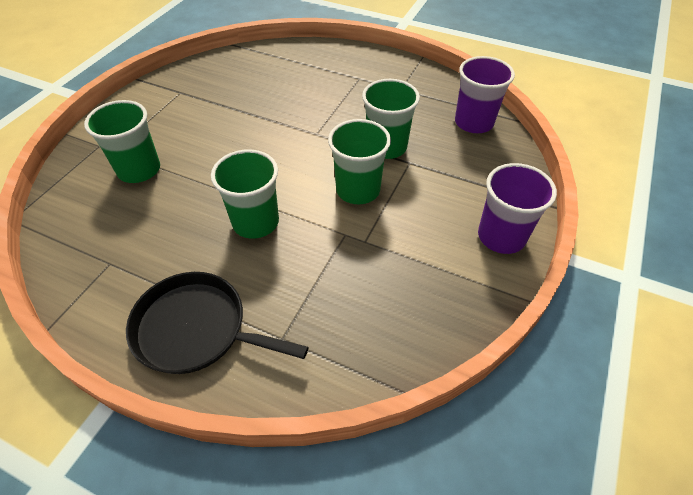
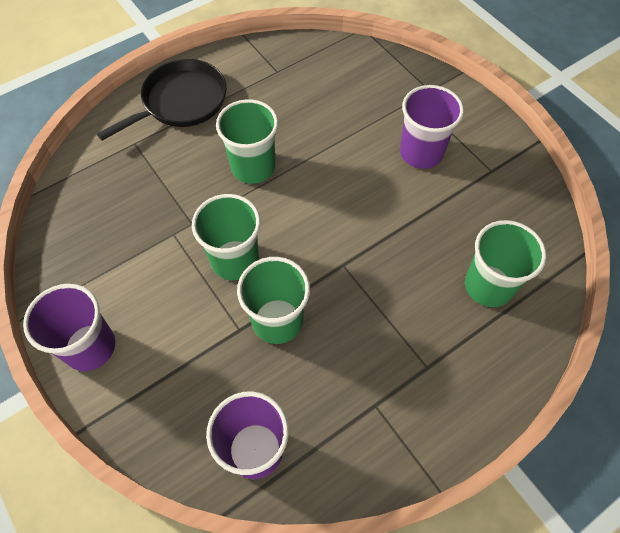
camera: 120 degrees right, 10 degrees up
green cup [84,100,160,183] -> green cup moved to [465,220,546,307]
none -> purple cup [400,85,464,169]

